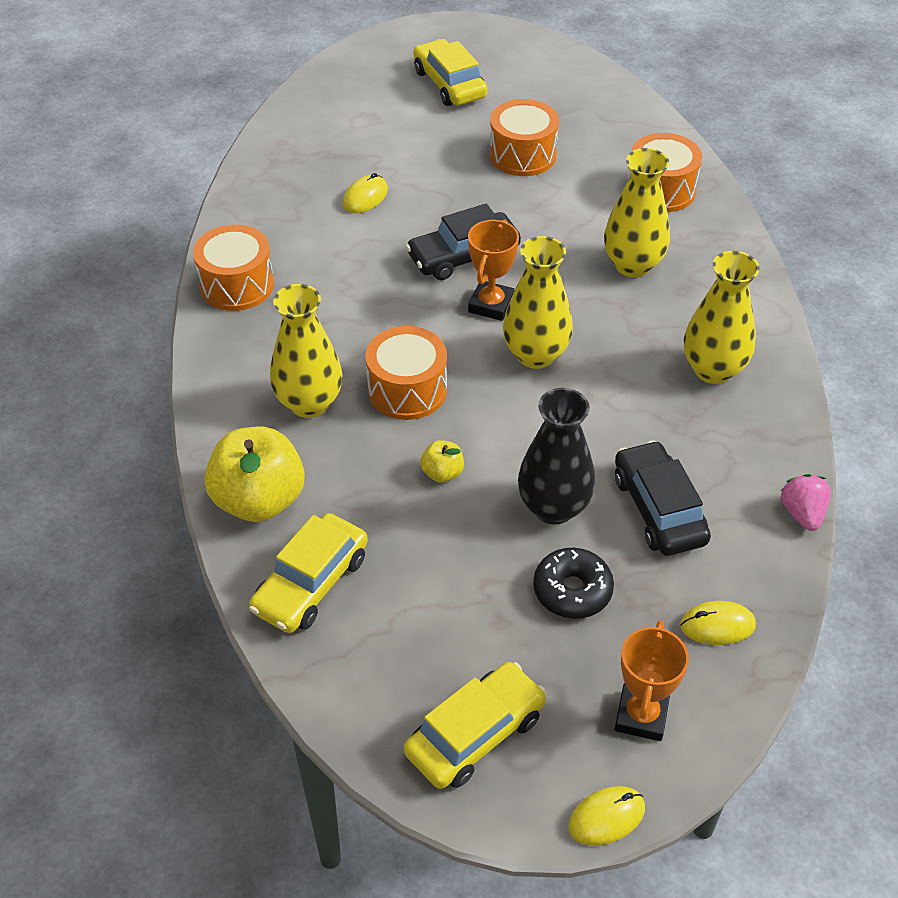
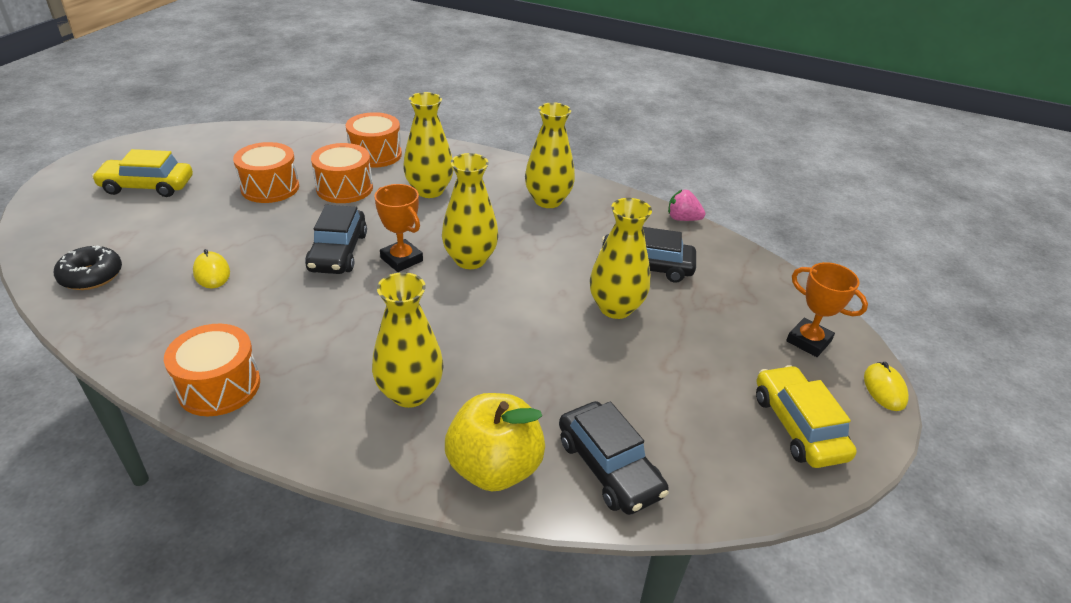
camera: 65 degrees left, 10 degrees down
yellow car [249,513,368,633] -> black car [559,401,669,515]
orange drum [365,326,447,420] -> orange drum moved to [311,143,373,203]
yellow apple [420,440,464,483] -> none
black vase [518,388,595,524] -> yellow vase [590,198,652,319]
black donut [533,548,614,619] -> black donut moved to [54,245,122,290]
yellow mouse [680,601,756,645] -> none

